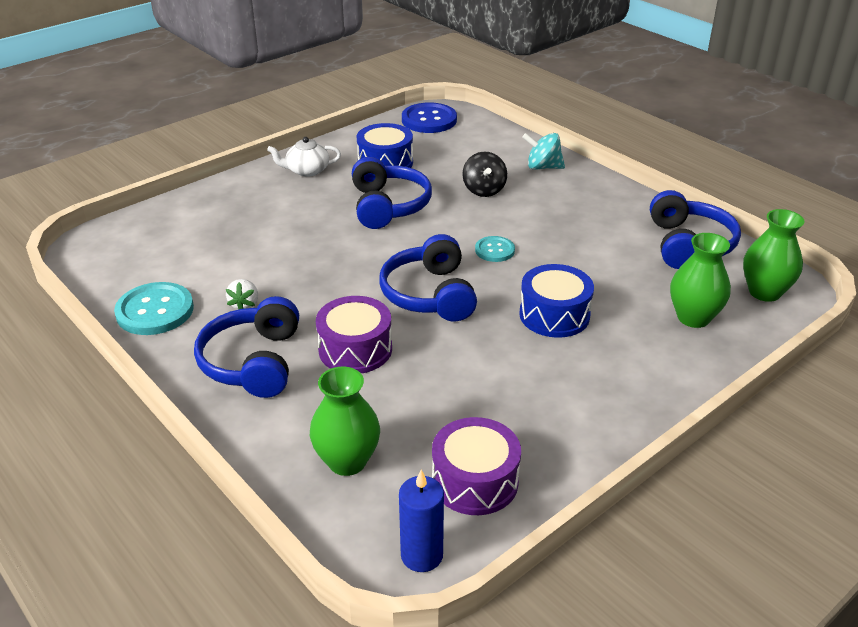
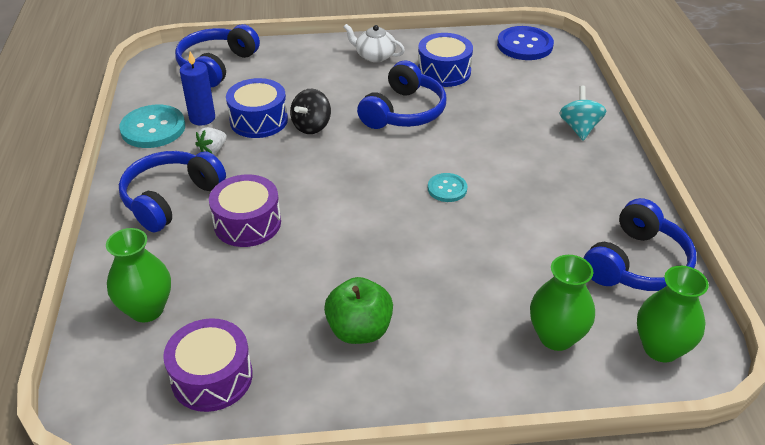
camera: 35 degrees right, 5 degrees up
blue headphones [379,234,477,321] -> blue headphones moved to [175,24,260,87]
blue candle [399,470,444,572] -> blue candle moved to [180,51,215,126]
black spinning top [462,152,507,197] -> black spinning top moved to [290,89,331,134]
blue drum [519,264,594,338] -> blue drum moved to [226,78,288,138]
turquoise spinning top [522,133,565,170] -> turquoise spinning top turned 45 degrees clockwise [559,86,606,140]
none -> green apple [324,277,393,344]

